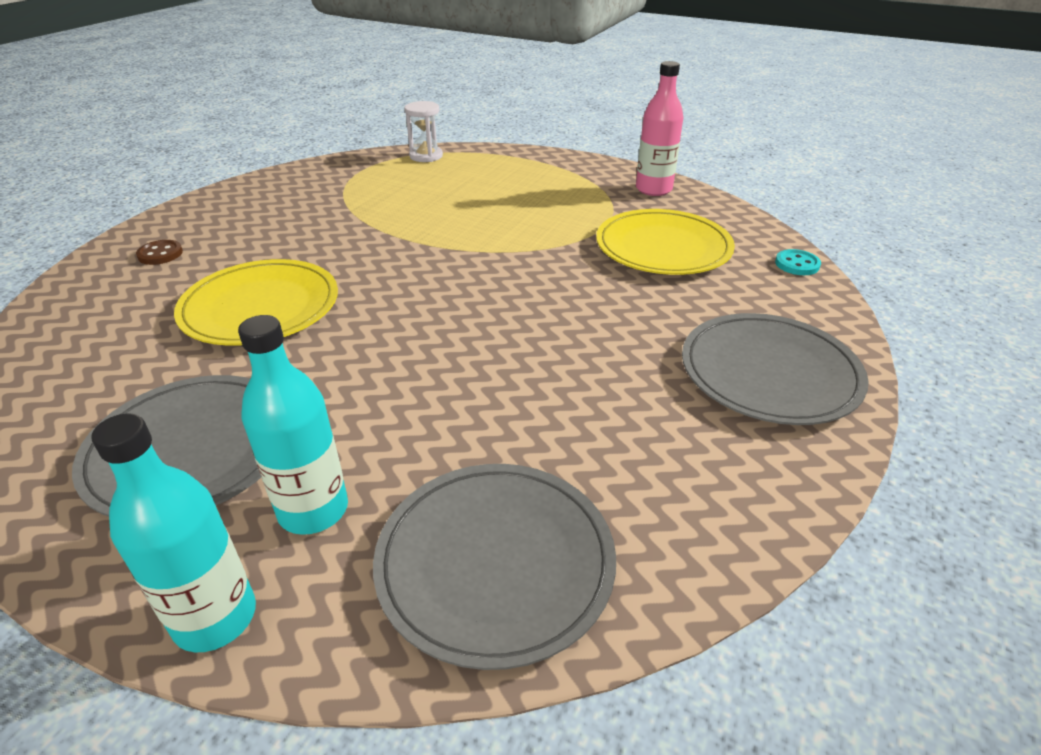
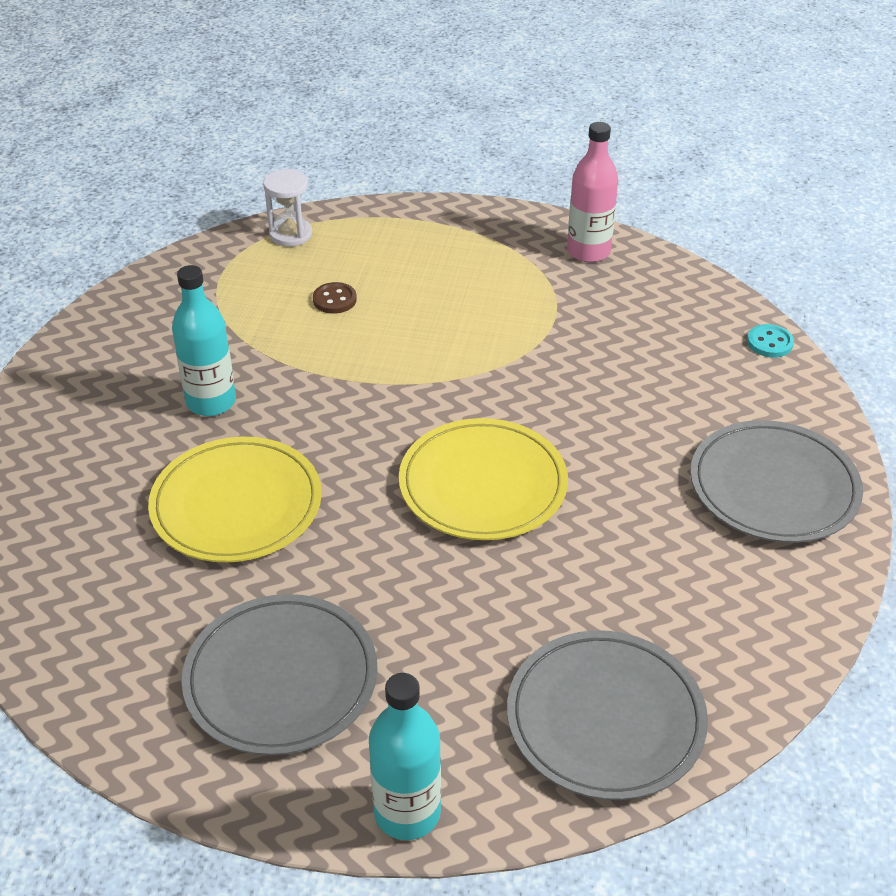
camera: 15 degrees left, 5 degrees up
brown button [136,240,183,265] -> brown button moved to [313,282,357,314]
turquoise bottle [238,315,348,535] -> turquoise bottle moved to [172,265,236,416]
yellow plate [596,209,735,275] -> yellow plate moved to [399,418,568,540]

